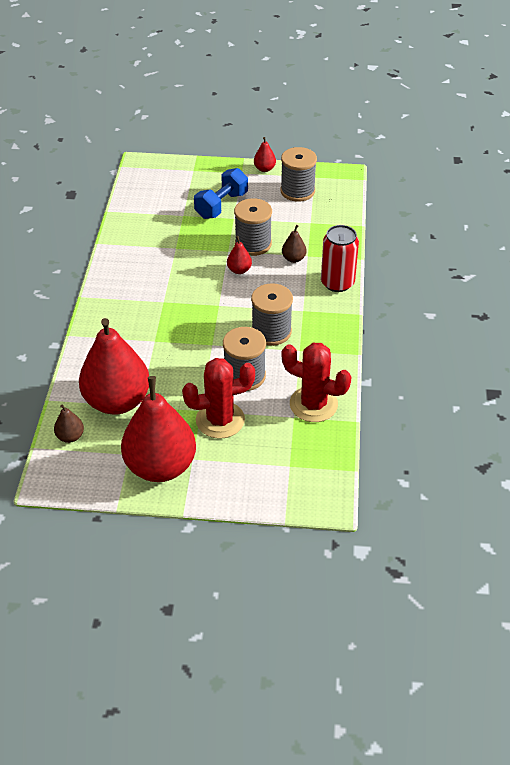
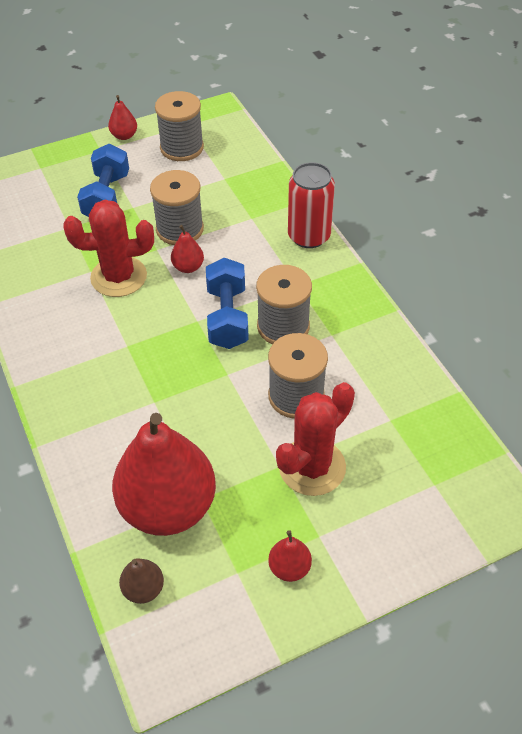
camera: 30 degrees left, 5 degrees up
red pear [121,376,196,482] -> red pear [268,530,312,582], size x0.41
brown pear [282,225,306,263] -> none
red cactus [282,343,351,422] -> red cactus moved to [63,200,154,297]
none -> blue dumbbell [206,257,249,349]

